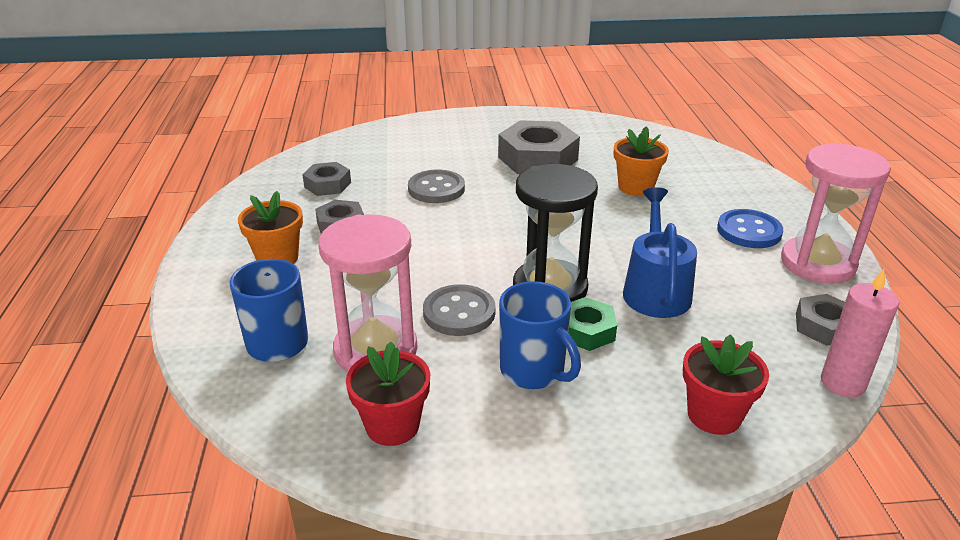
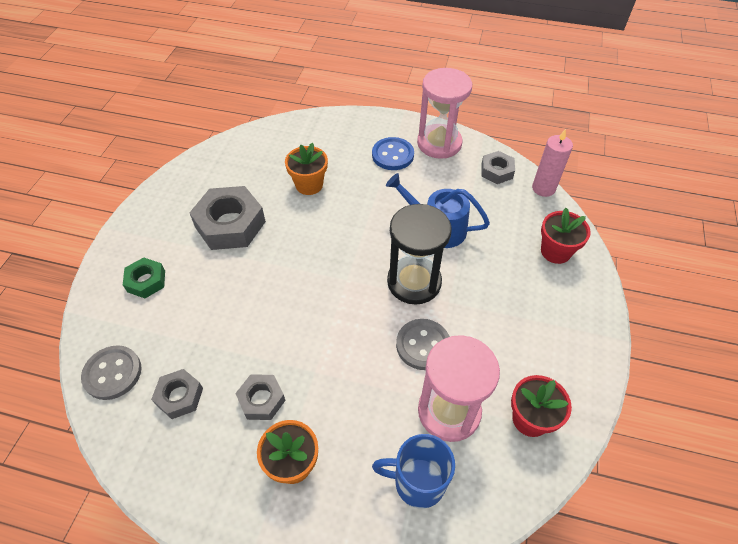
camera: 70 degrees left, 20 degrees up
grey button [408,170,465,203] -> grey button moved to [81,345,142,400]
blue mug [499,281,581,389] -> none
green nut [568,297,617,351] -> green nut moved to [123,257,165,298]

